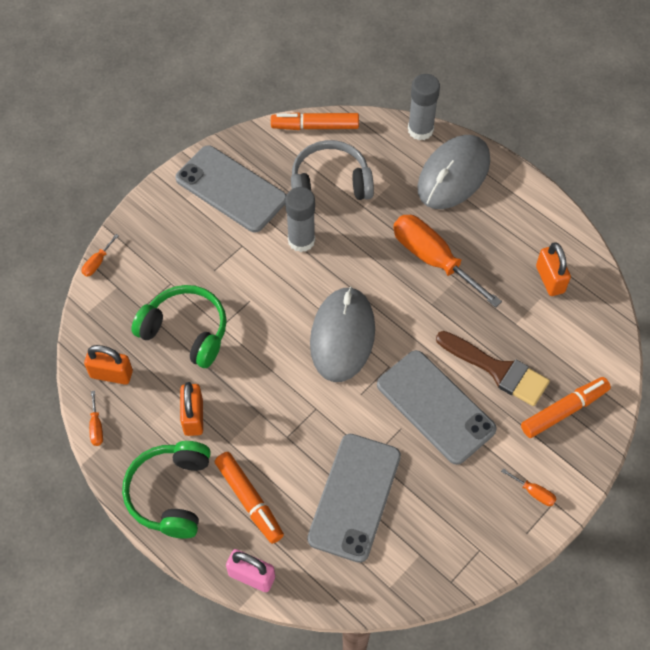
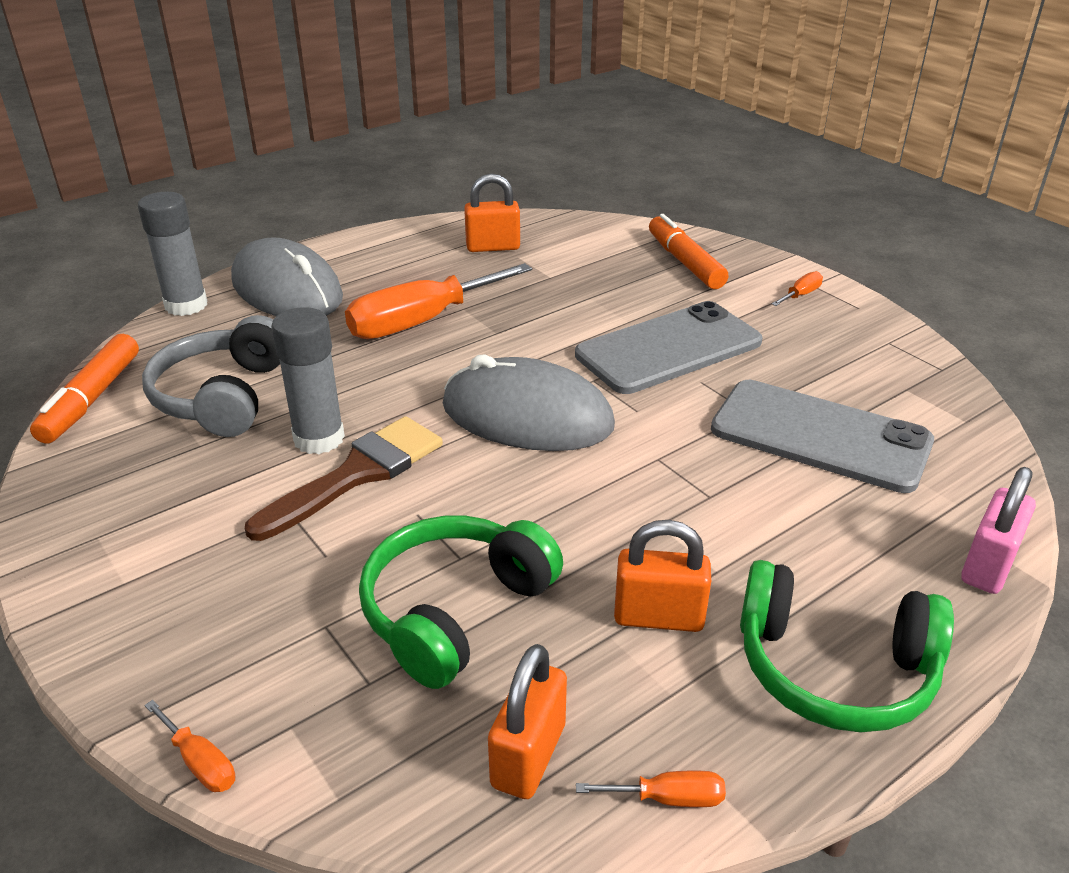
camera: 80 degrees left, 25 degrees down
grey phone [175,145,286,232] -> none
orange marker [215,452,284,544] -> none
brown brush [436,331,550,406] -> brown brush moved to [245,416,443,541]

